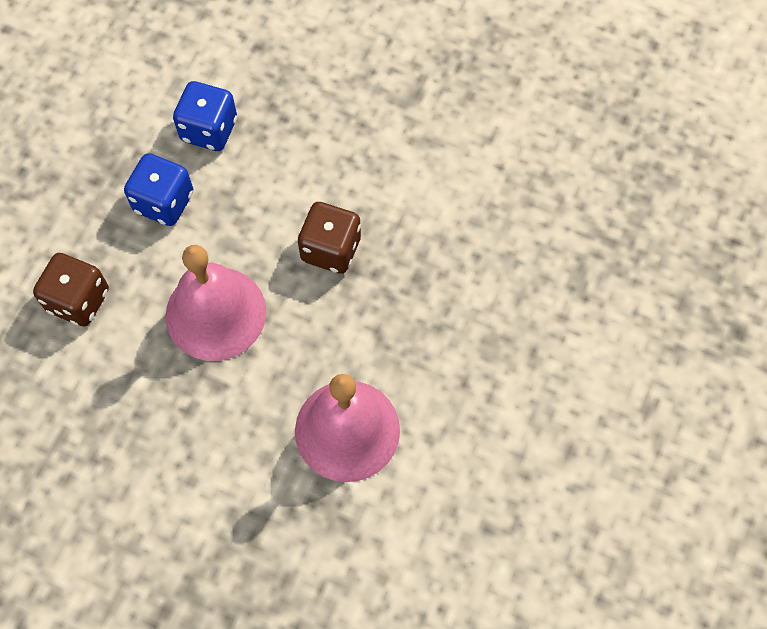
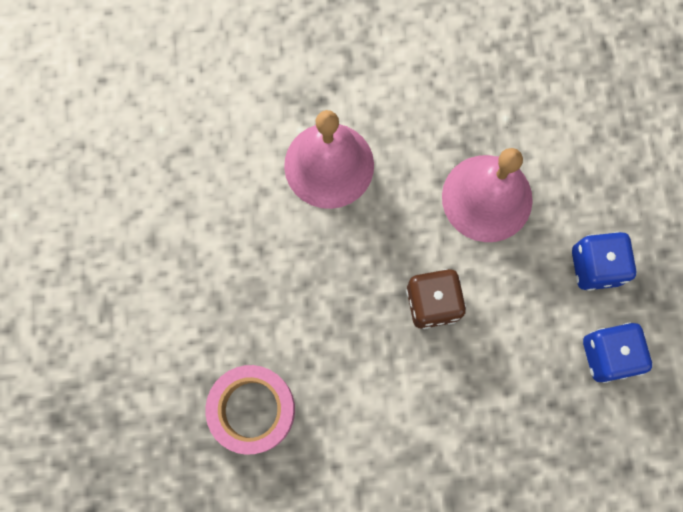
camera: 150 degrees right, 10 degrees up
brown dice [33,253,109,327] -> none
none -> pink tape [205,365,295,455]

